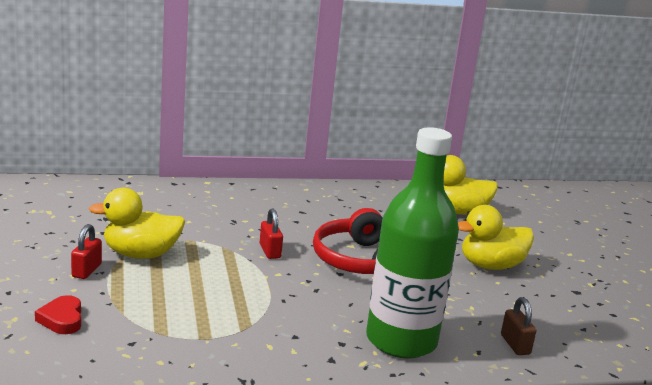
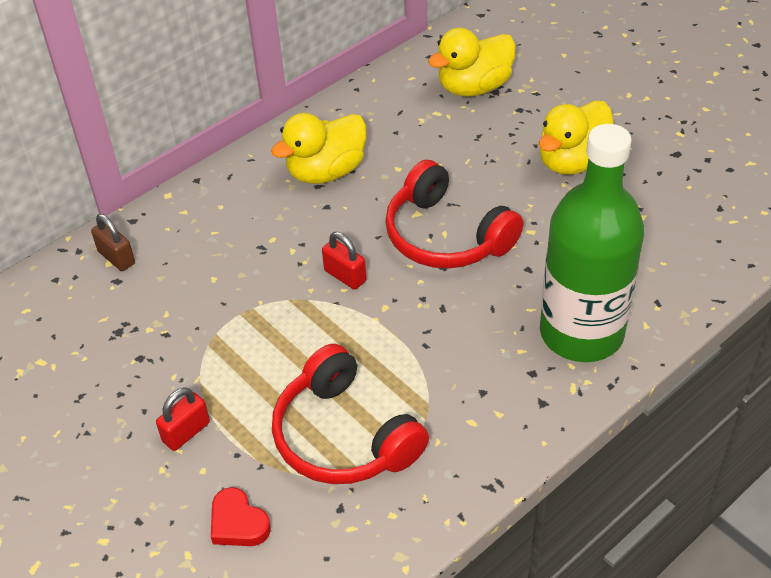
camera: 25 degrees left, 25 degrees up
red padlock [71,224,102,279] -> red padlock turned 60 degrees clockwise [156,387,210,451]
yellow duck [89,188,185,259] -> yellow duck moved to [271,113,366,184]
brown padlock [501,297,536,355] -> brown padlock moved to [91,214,135,271]
none -> red headphones [272,344,429,484]

